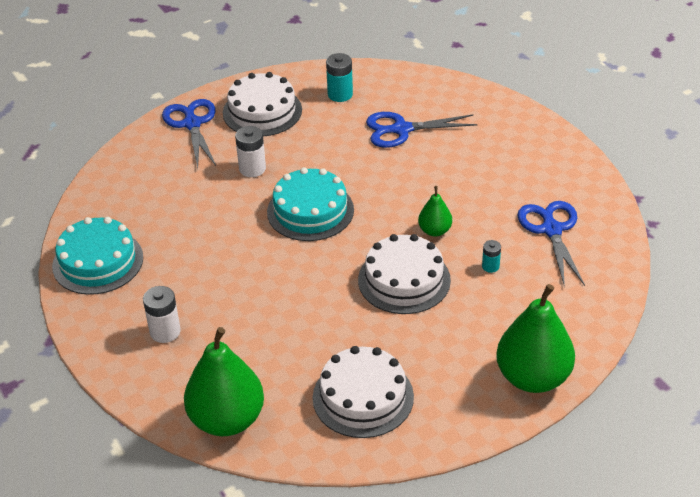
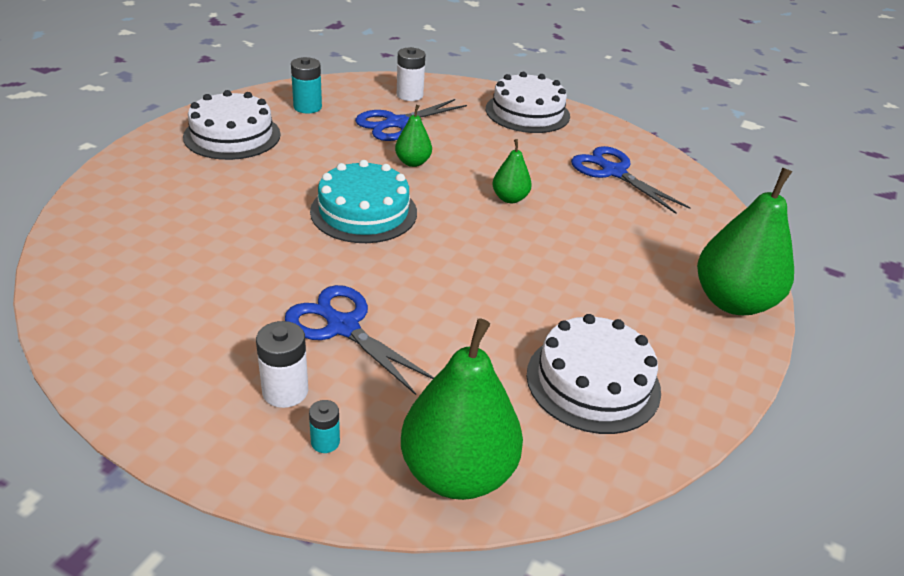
camera: 35 degrees left, 5 degrees down
turquoise cake [52,217,143,295] -> none
blue scissors [162,99,216,168] -> blue scissors moved to [285,285,434,395]
white battery [235,126,266,177] -> white battery moved to [397,47,425,101]
white cake [358,234,451,314] -> white cake moved to [486,72,570,133]
turquoise battery [482,240,501,273] -> turquoise battery moved to [309,400,340,453]
none -> green pear [395,105,432,167]

